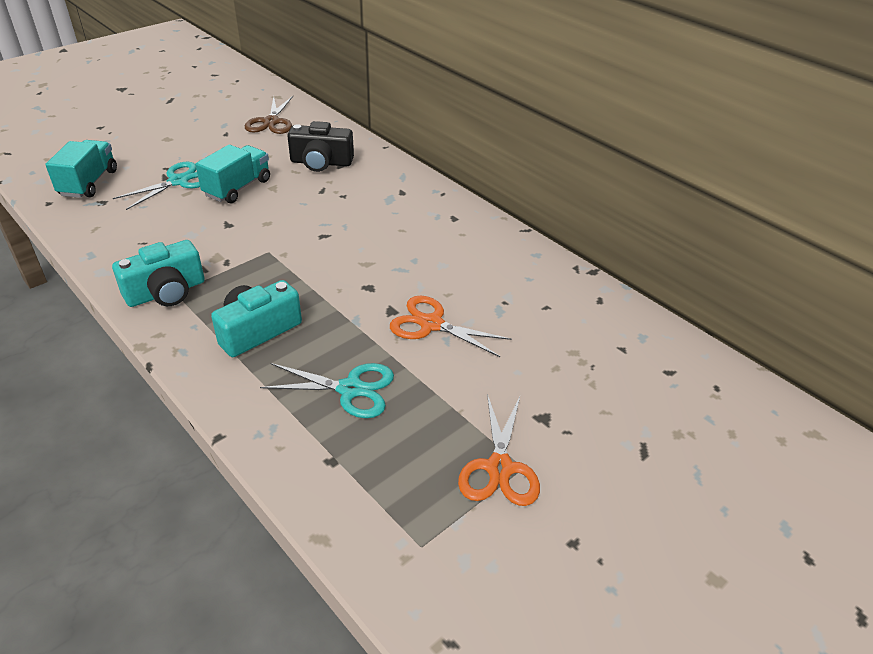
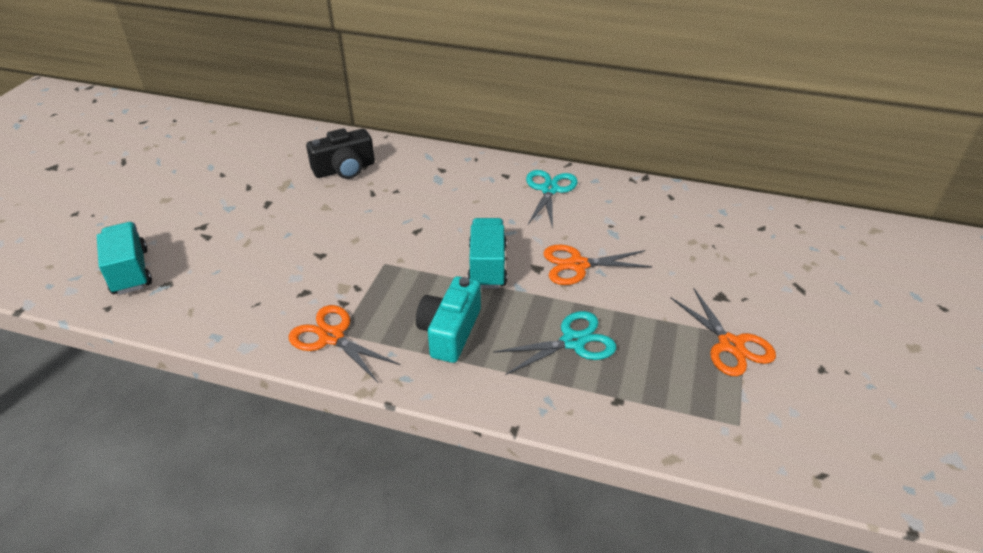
camera: 30 degrees left, 0 degrees up
turquoise camera [112,240,205,307] -> orange scissors [289,305,400,382]
turquoise scissors [113,162,200,210] -> turquoise scissors moved to [526,170,578,229]
turquoise truck [195,145,270,203] -> turquoise truck moved to [467,218,507,288]
brown scissors [245,96,293,134] -> none

